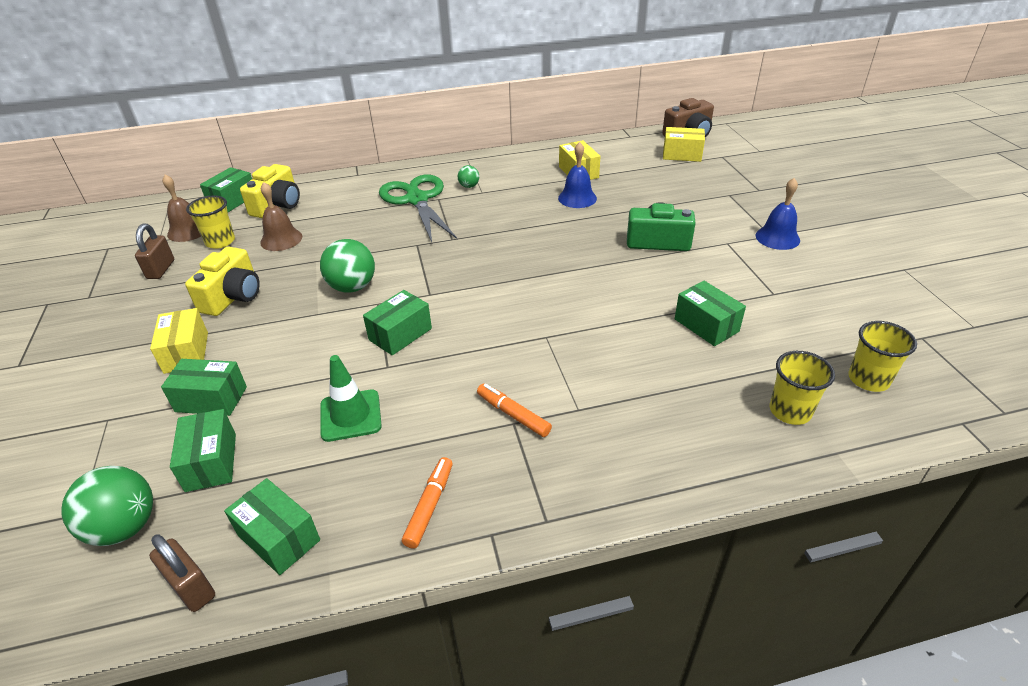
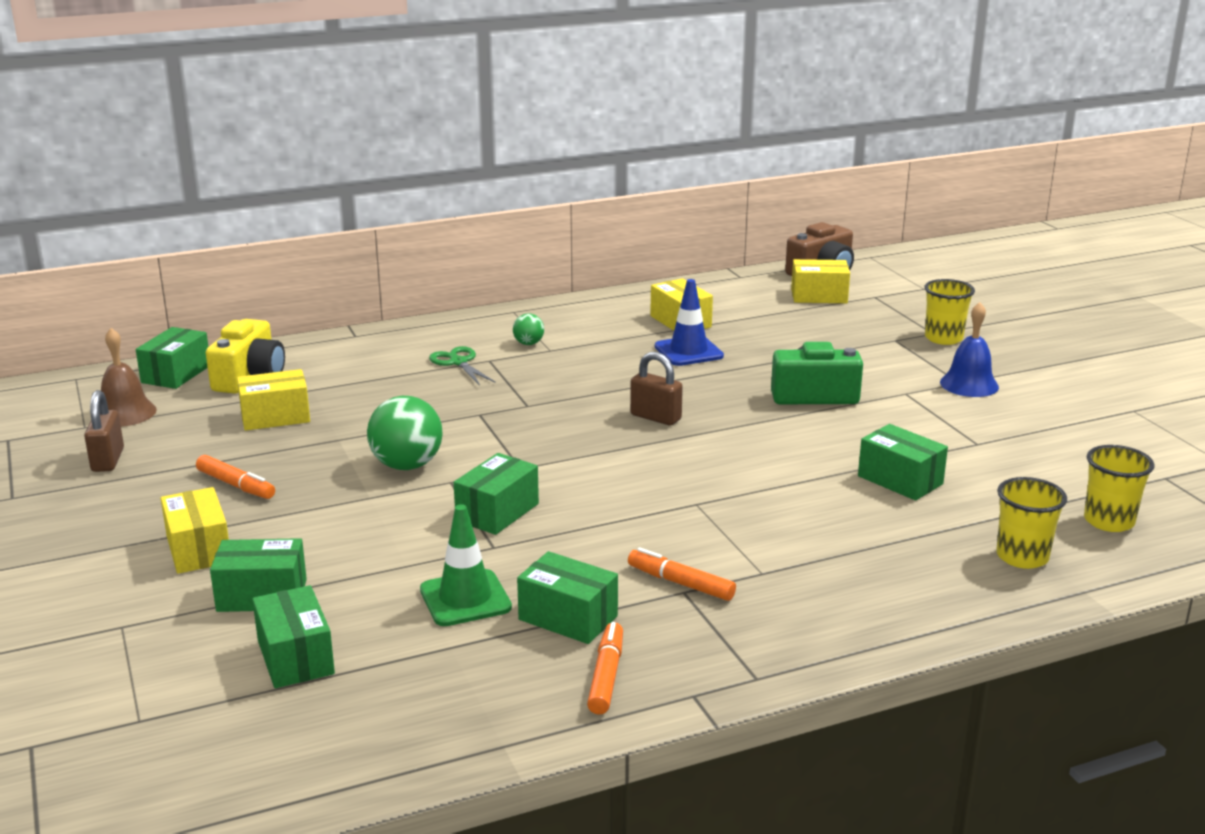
camera: 10 degrees left, 15 degrees down
green ball [61,466,153,546] -> none
brown padlock [149,534,215,612] -> brown padlock moved to [630,352,683,425]
yellow camera [185,247,260,316] -> orange marker [196,455,275,499]
yellow cup [186,196,235,249] -> yellow cup moved to [924,279,975,345]
green box [224,478,320,575] -> green box moved to [517,551,618,644]
brown bell [260,182,302,251] -> yellow box [237,369,310,431]
green scissors [379,174,457,242] -> green scissors [429,346,496,385], size x0.49
blue bell [558,142,597,208] -> blue traffic cone [655,279,724,366]

